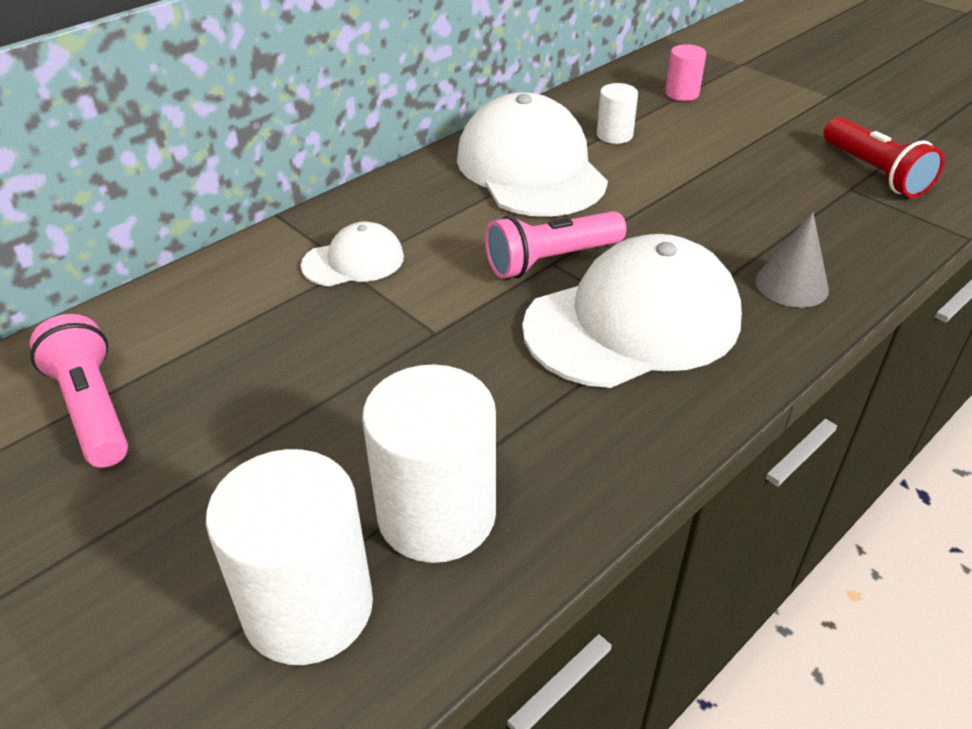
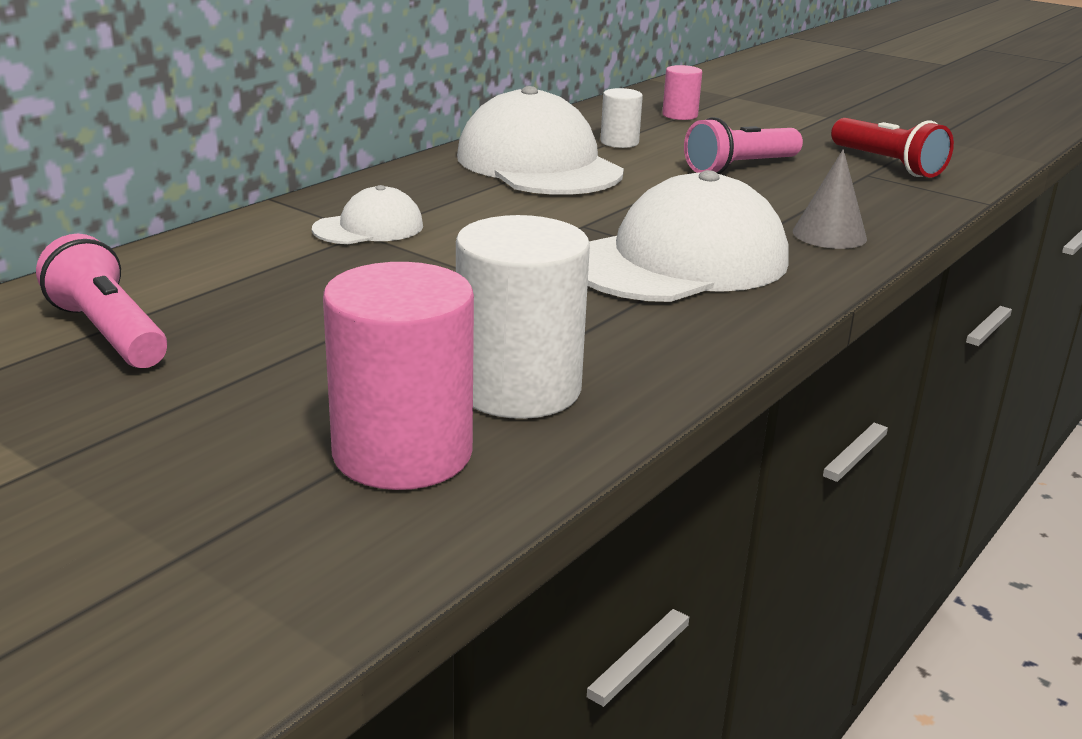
camera: 10 degrees left, 15 degrees down
white cylinder [206,449,373,665] -> pink cylinder [323,262,474,490]
pink flashlight [485,211,626,279] -> pink flashlight moved to [684,117,803,174]

